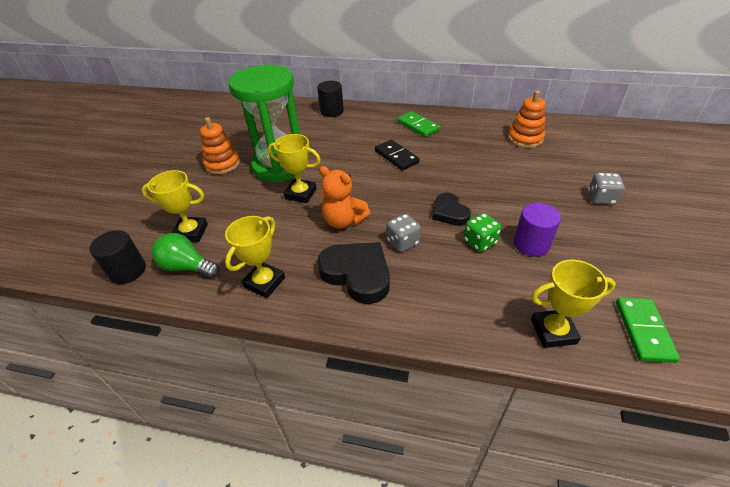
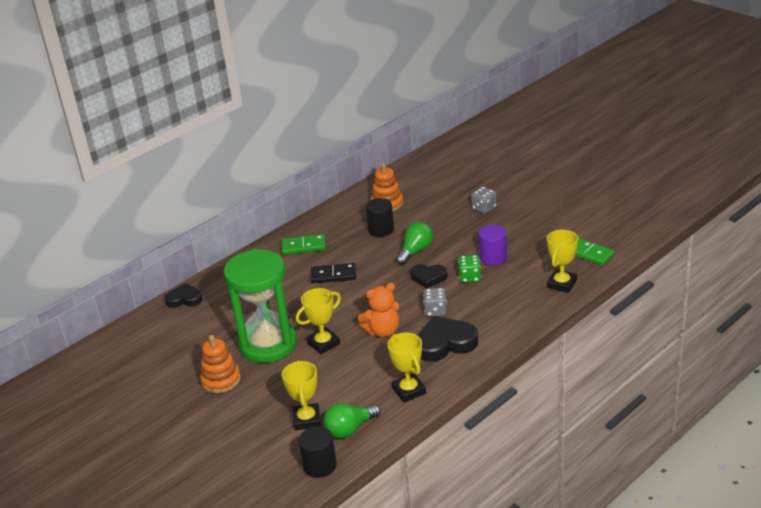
camera: 55 degrees left, 10 degrees down
yellow trophy [142,170,208,242] -> yellow trophy turned 45 degrees counterclockwise [282,360,321,431]
black cylinder [317,81,344,117] -> black cylinder moved to [366,198,394,237]
none -> black heart [165,283,203,308]
none -> green light bulb [396,222,433,265]

